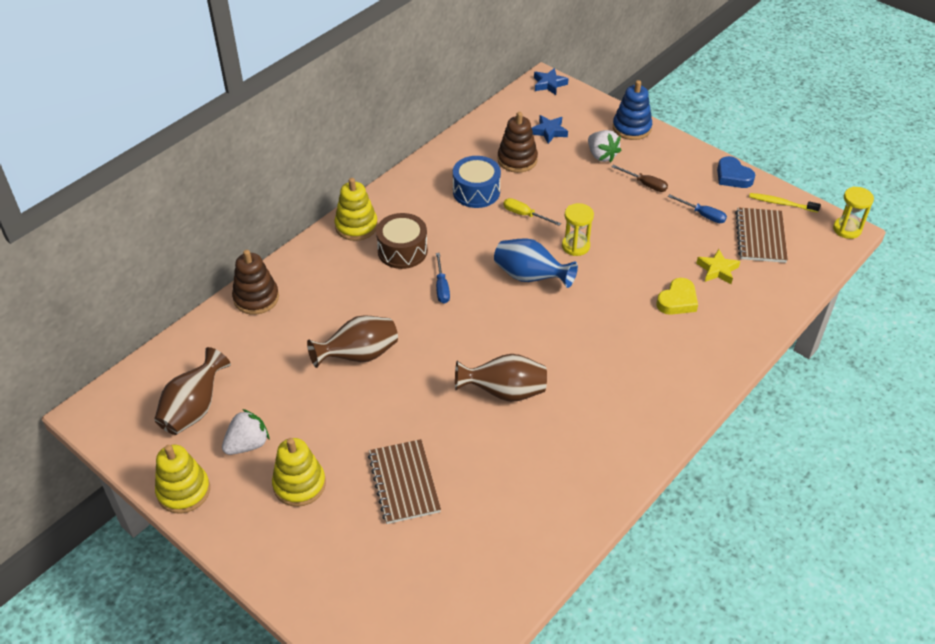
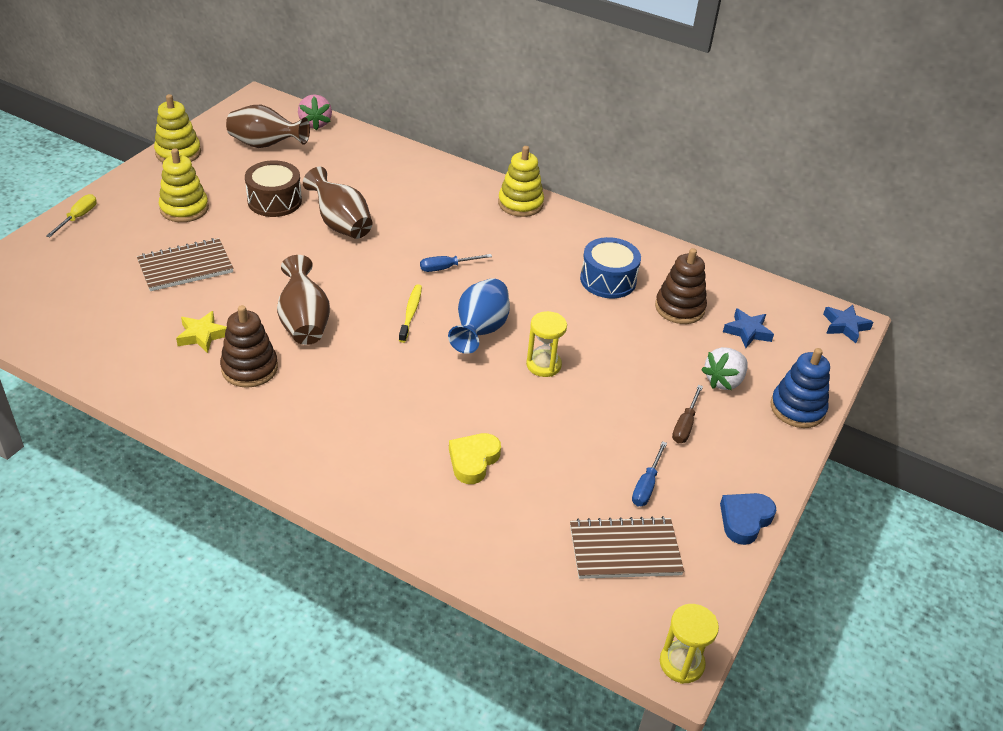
camera: 75 degrees right, 5 degrees down
white strawberry [222,409,270,455] -> none
brown stacking toy [232,250,279,315] -> brown stacking toy moved to [220,305,278,388]
brown drum [376,213,428,269] -> brown drum moved to [245,160,302,217]
yellow screwdriver [503,198,561,226] -> yellow screwdriver moved to [46,194,97,237]
yellow heart [657,278,698,315] -> yellow heart turned 90 degrees clockwise [449,433,501,484]
yellow star [696,249,740,284] -> yellow star moved to [176,311,227,353]
yellow toothbrush [749,193,821,213] -> yellow toothbrush moved to [399,284,422,343]
none -> pink strawberry [298,94,332,130]

